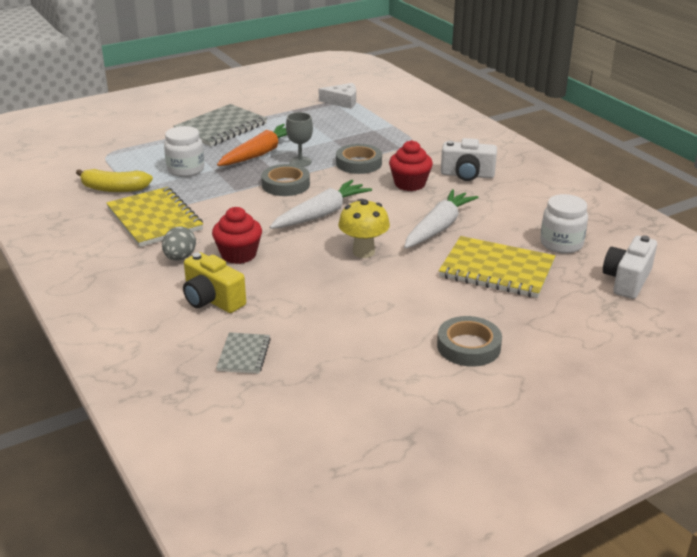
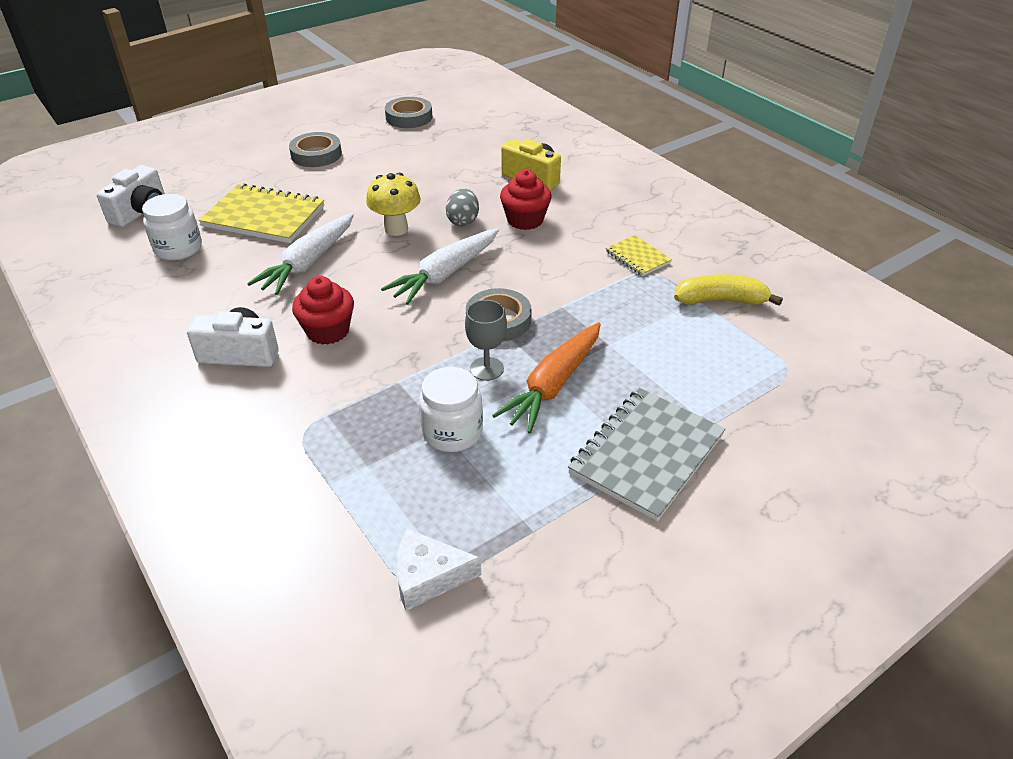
camera: 175 degrees right, 10 degrees up
yellow notebook [106,187,203,247] -> yellow notebook [606,235,672,276], size x0.51
grey egg [162,226,196,261] -> grey egg moved to [446,188,479,226]
white jar [164,126,204,177] -> white jar moved to [419,367,483,452]
grey notebook [216,332,271,374] -> none
grey tape [336,144,382,174] -> grey tape moved to [385,97,432,128]

